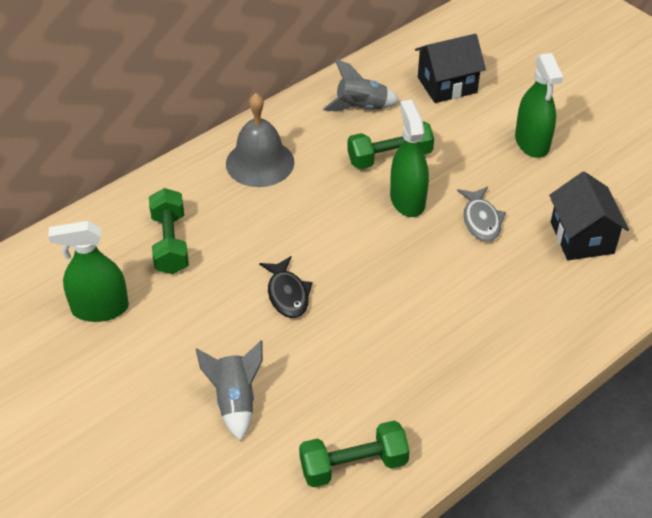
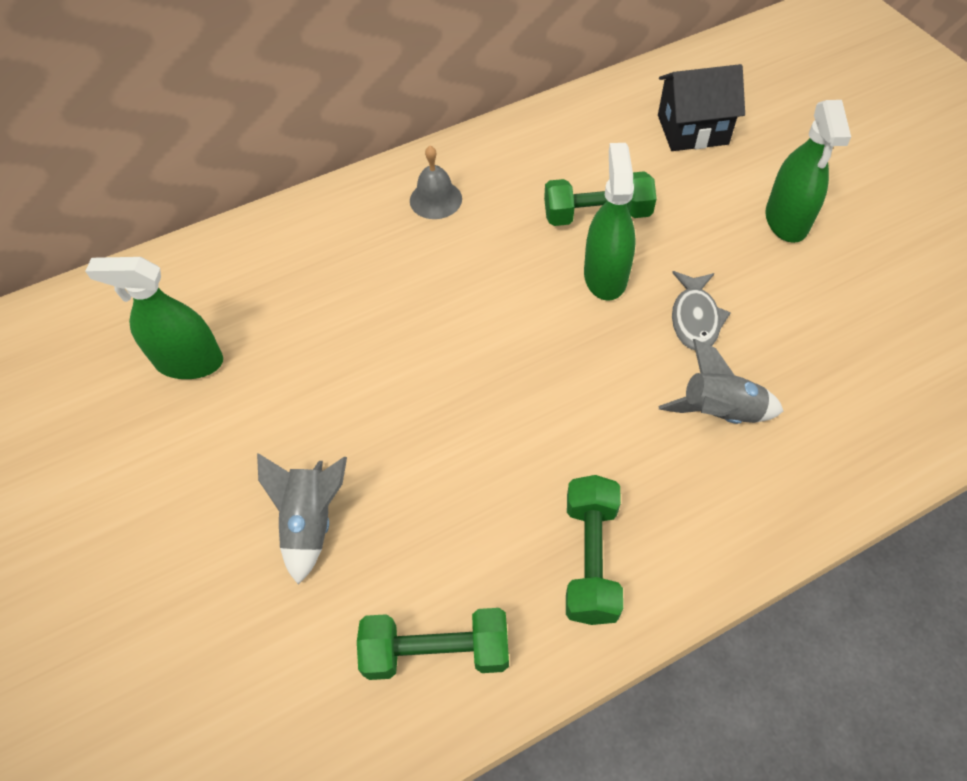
camera: 15 degrees right, 10 degrees up
green dumbbell [149,188,189,274] -> green dumbbell moved to [566,475,623,625]
grey bell [226,93,294,187] -> grey bell [410,146,462,219], size x0.62
black fish [259,256,312,318] -> none
grey rocket [323,59,400,112] -> grey rocket moved to [659,339,783,424]
black house [549,172,629,260] -> none

